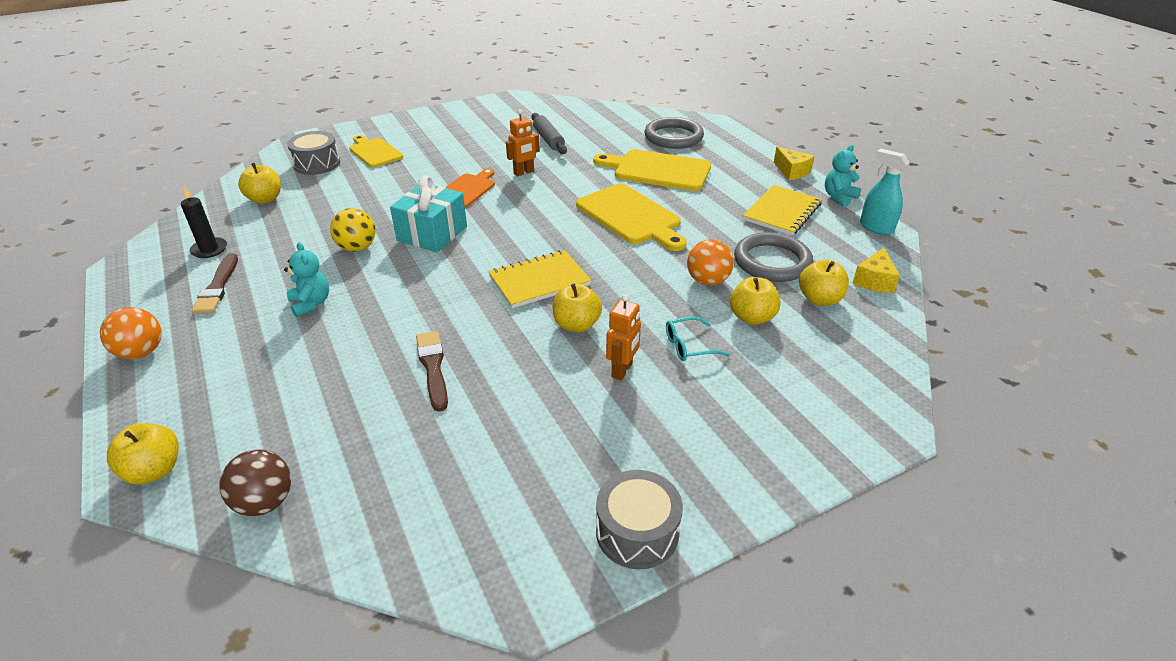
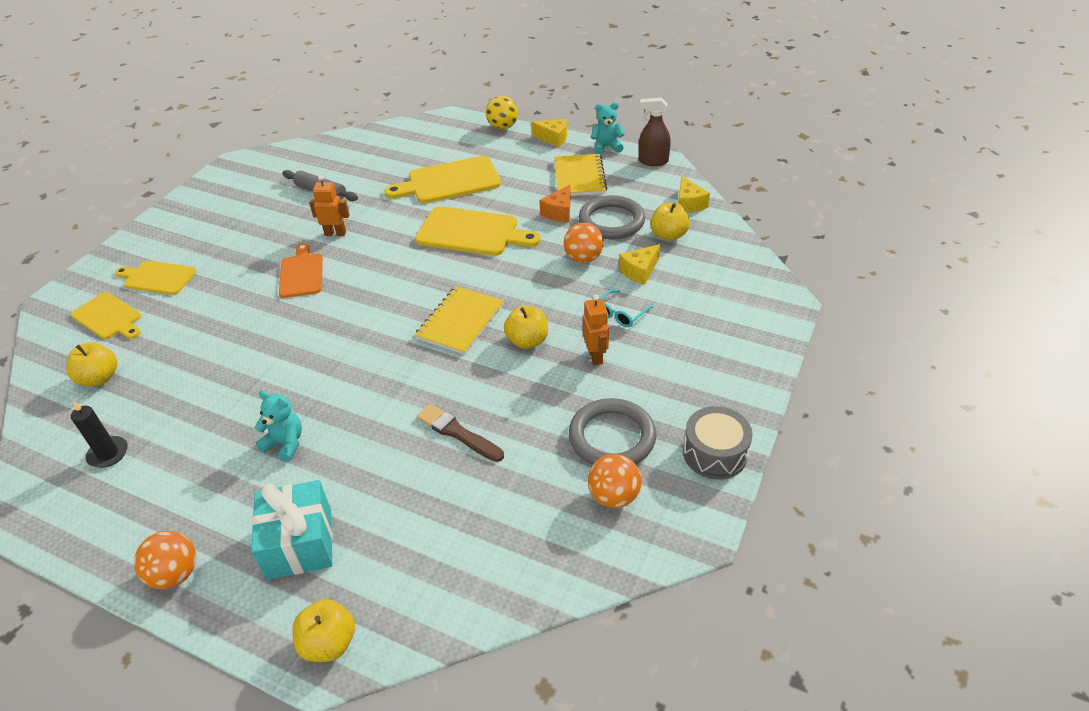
camera: 35 degrees left, 5 degrees up
brown brush [192,253,238,314] -> none
brown ball [219,449,291,516] -> none
grey drum [287,131,340,175] -> yellow cutting board [71,292,141,339]
yellow ball [330,208,376,252] -> yellow ball moved to [486,96,518,129]
turquoise gift [390,175,467,252] -> turquoise gift moved to [251,480,333,580]
orange robot [506,109,540,176] -> orange robot turned 105 degrees counterclockwise [309,176,350,236]
grey ring [645,117,704,149] -> grey ring moved to [569,398,657,465]
yellow apple [730,277,781,325] -> yellow cheese [619,244,660,285]
turquoise teddy bear [825,145,861,207] -> turquoise teddy bear turned 75 degrees clockwise [591,103,625,154]
turquoise spray bottle [860,149,910,235] -> brown spray bottle [639,98,671,166]
none -> orange cheese [539,185,571,222]
none -> orange ball [588,454,642,508]

